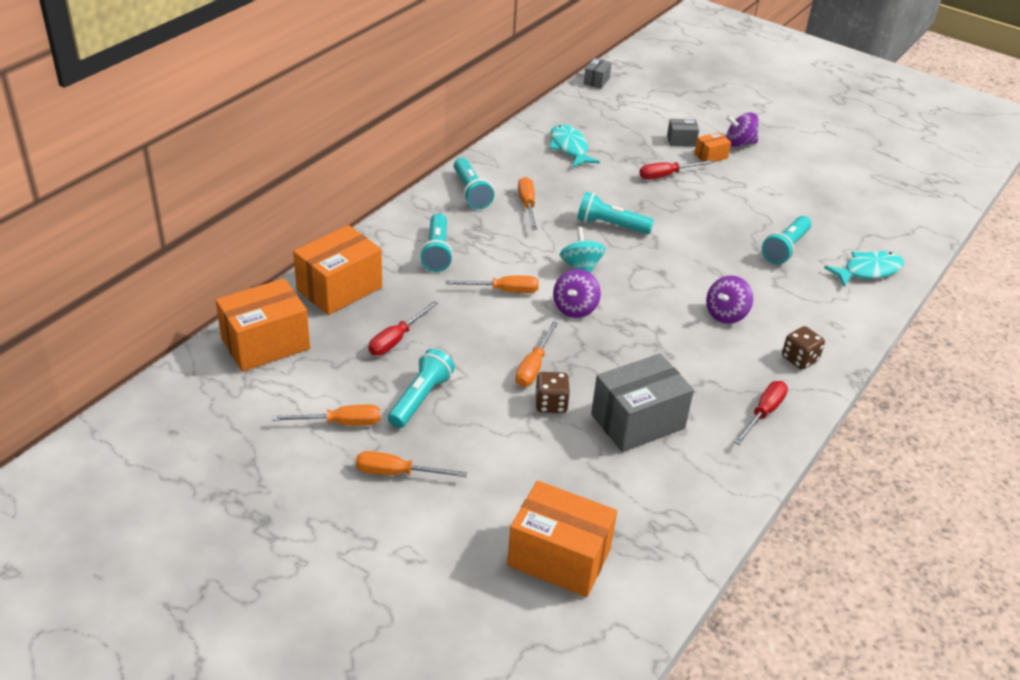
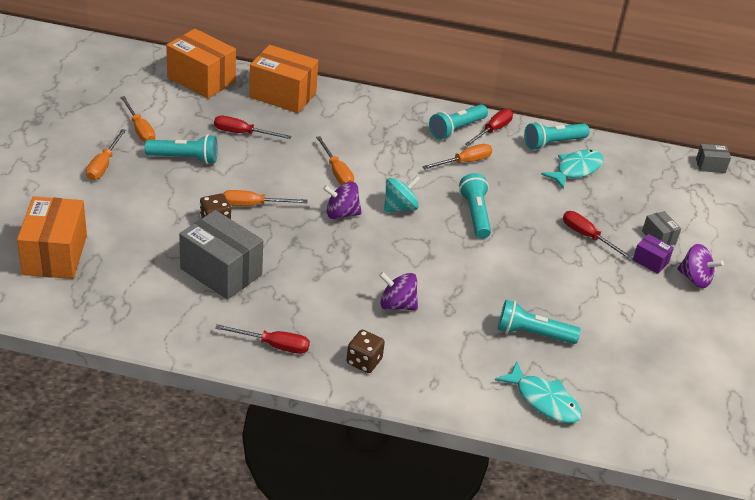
camera: 65 degrees right, 0 degrees up
orange screwdriver [356,451,467,477] -> orange screwdriver turned 150 degrees counterclockwise [86,129,126,180]
turquoise flashlight [420,213,453,272] -> turquoise flashlight moved to [524,122,590,150]
orange box [694,132,731,162] -> purple box [633,234,674,274]
purple spinning top [726,112,759,147] -> purple spinning top turned 150 degrees clockwise [677,244,724,288]
none -> red screwdriver [465,109,513,146]

